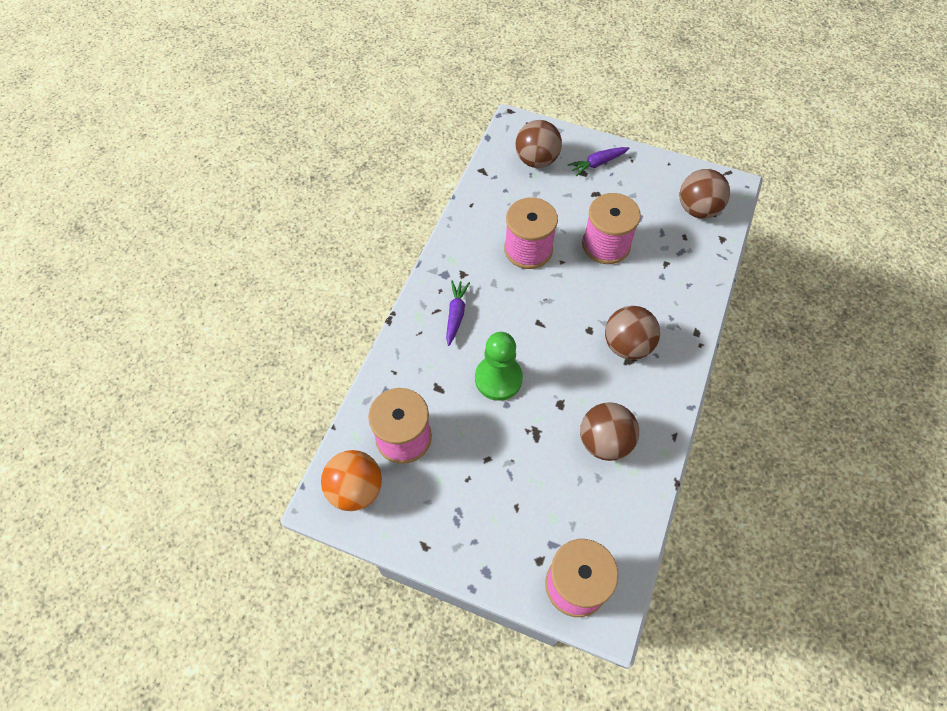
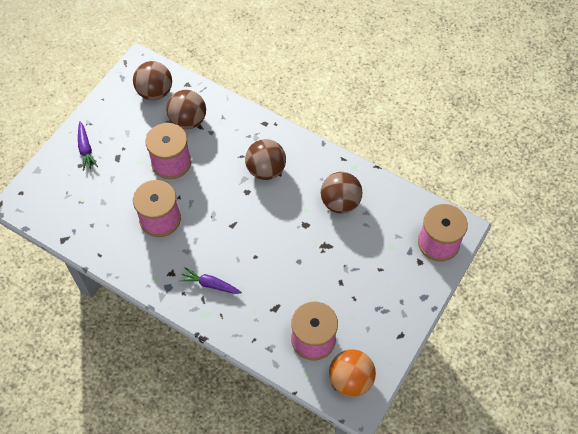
camera: 80 degrees left, 0 degrees up
green pawn [475,332,523,401] -> none
brown ball [515,120,562,168] -> brown ball moved to [166,90,206,130]

